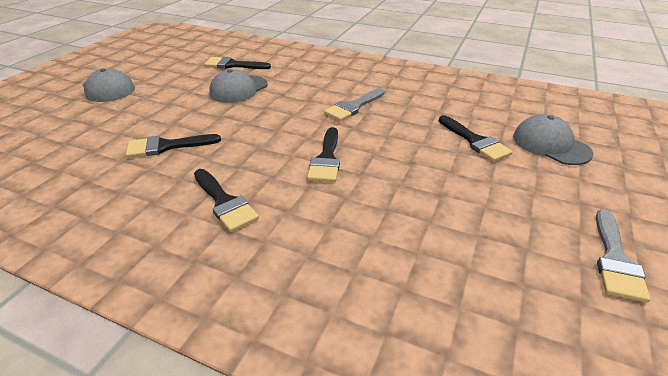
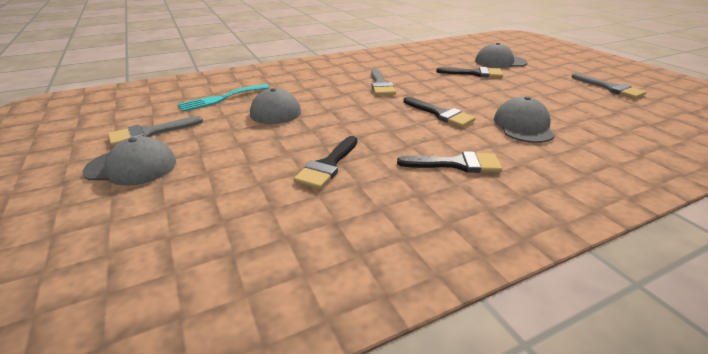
camera: 50 degrees left, 5 degrees down
black brush [204,57,271,69] -> turquoise fork [177,84,270,112]
none -> grey brush [108,116,203,146]
none -> grey cap [494,97,555,143]

